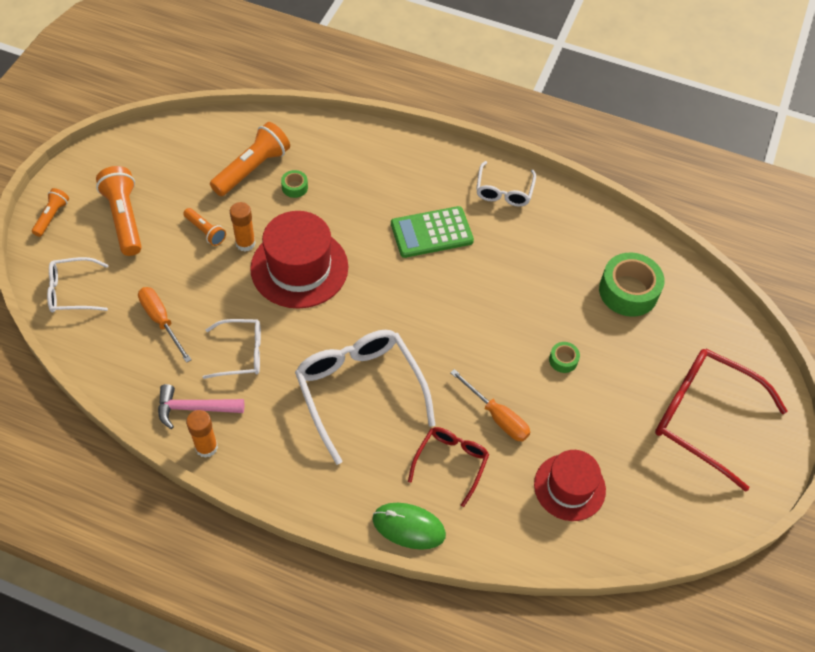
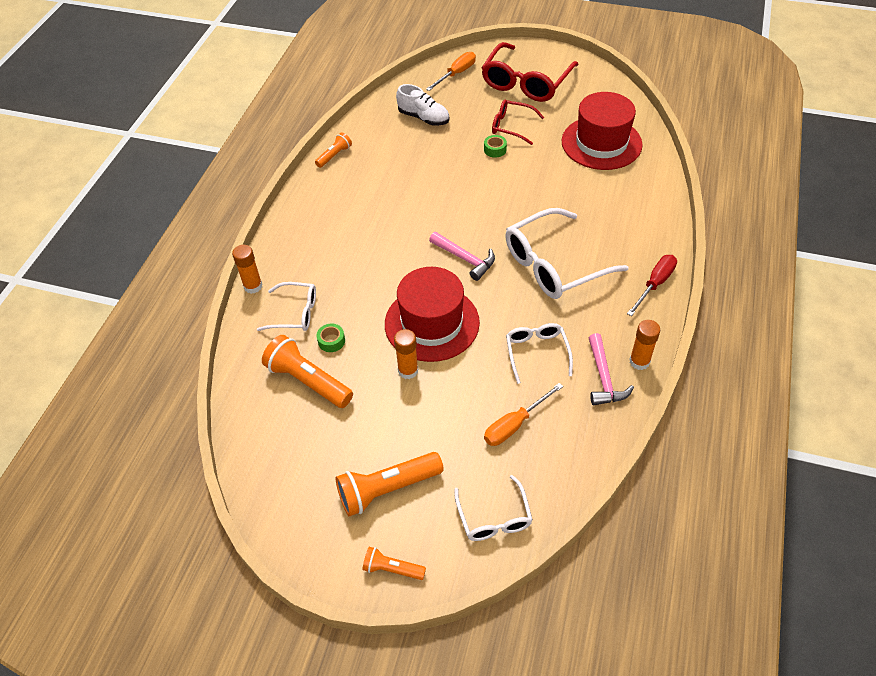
camera: 90 degrees left, 5 degrees down
orange flashlight [183,208,226,246] -> orange flashlight moved to [315,132,352,168]
green mouse [373,503,446,550] -> none
green calculator [391,206,474,258] -> none
red glasses [408,427,489,507] -> red glasses moved to [492,100,545,145]
orange screwdriver [450,369,530,442] -> orange screwdriver moved to [426,52,476,91]
white glasses [476,161,536,206] -> white glasses moved to [257,282,316,331]
red hat [534,450,606,521] -> red hat [562,92,643,170], size x1.53
green tape [599,253,665,317] -> white shoe [396,84,450,126]
none -> orange glue stick [232,245,263,294]
none -> pink hammer [429,232,495,281]
none -> red screwdriver [627,255,677,316]

